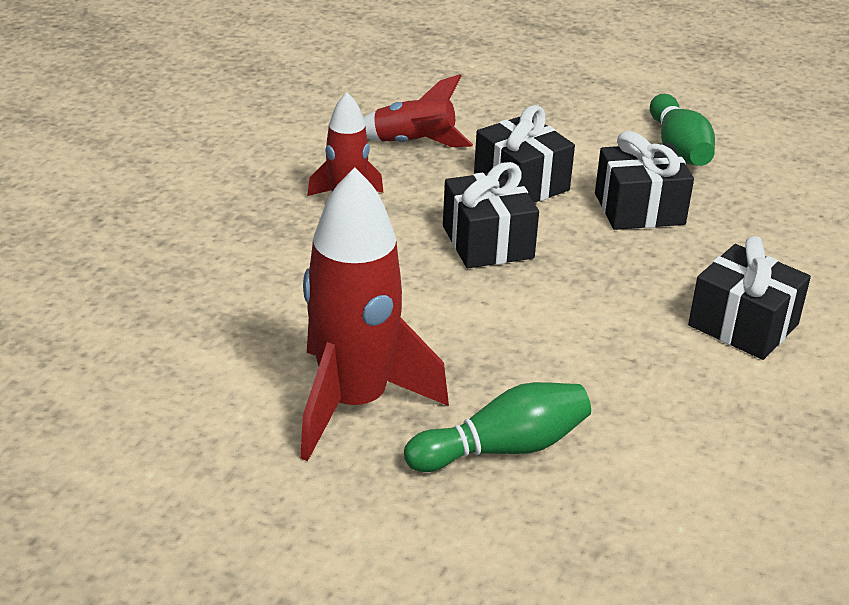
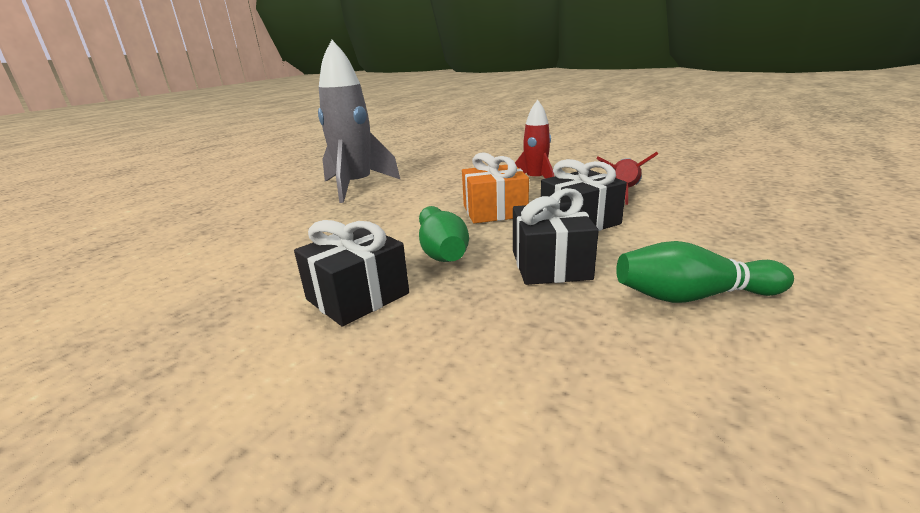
camera: 100 degrees right, 10 degrees down
red rocket [300,167,449,461] -> grey rocket [318,40,401,203]
green bowling pin [404,382,591,472] -> green bowling pin moved to [419,206,469,262]
black gift [443,162,539,268] -> orange gift [462,152,529,223]

